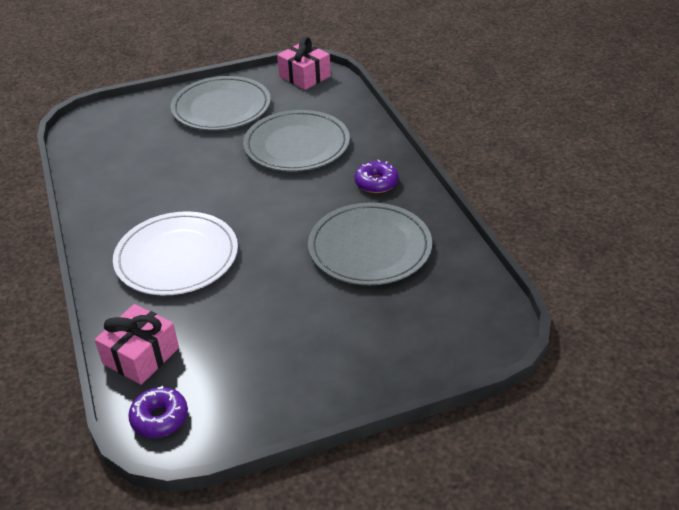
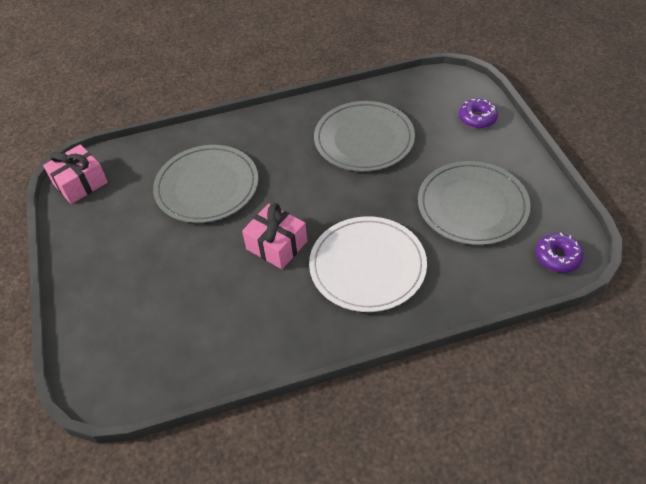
camera: 85 degrees left, 10 degrees up
pink gift [95,304,179,385] -> pink gift moved to [242,203,307,269]
grey plate [171,76,271,130] -> grey plate moved to [418,161,531,245]
purple donut [355,160,399,193] -> purple donut moved to [459,99,498,129]

